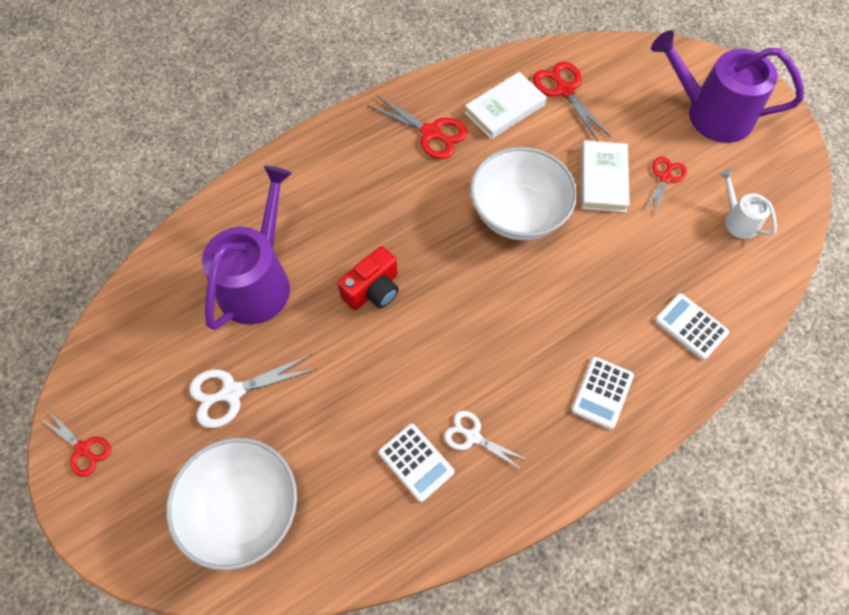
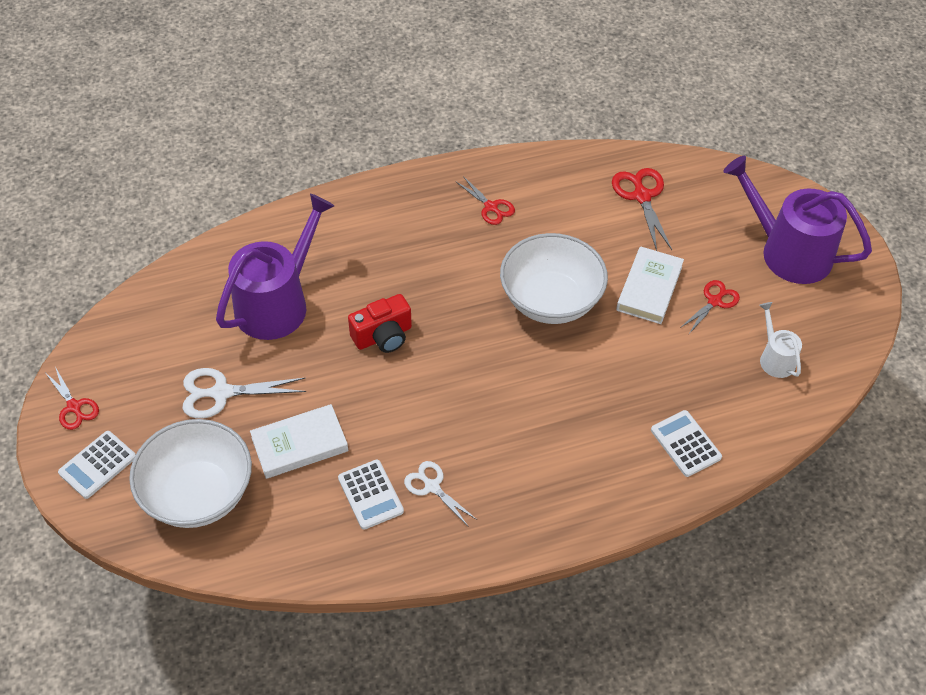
camera: 15 degrees right, 10 degrees down
red scissors [367,95,468,159] -> red scissors [455,176,515,225], size x0.66
white book [465,72,547,139] -> white book moved to [250,404,348,479]
white calculator [571,357,634,429] -> white calculator moved to [58,431,136,499]

